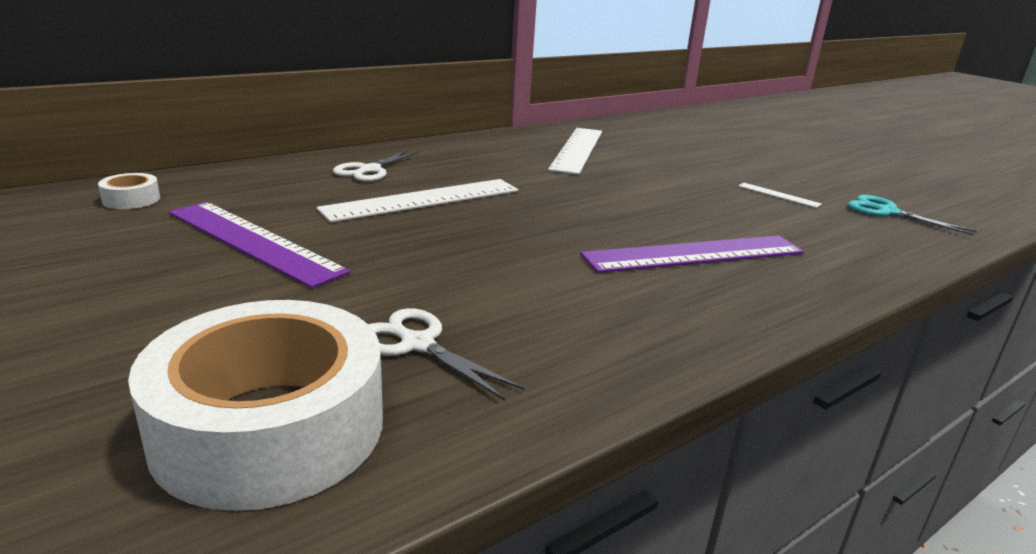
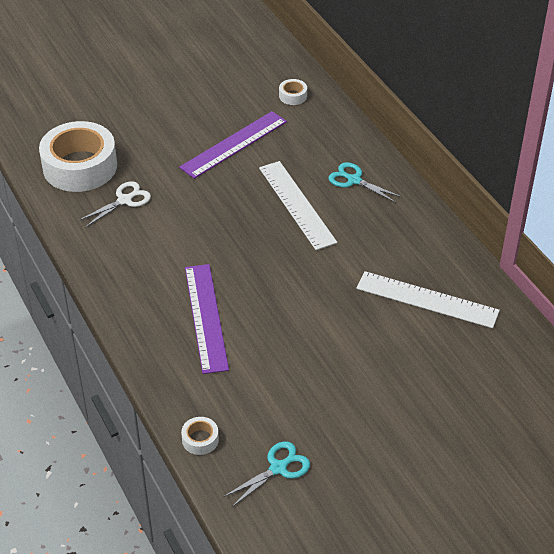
camera: 100 degrees right, 20 degrees up
white scissors [333,150,419,182] -> turquoise scissors [328,162,402,203]
white ruler [738,183,822,208] -> none
none -> white tape [181,417,219,455]

